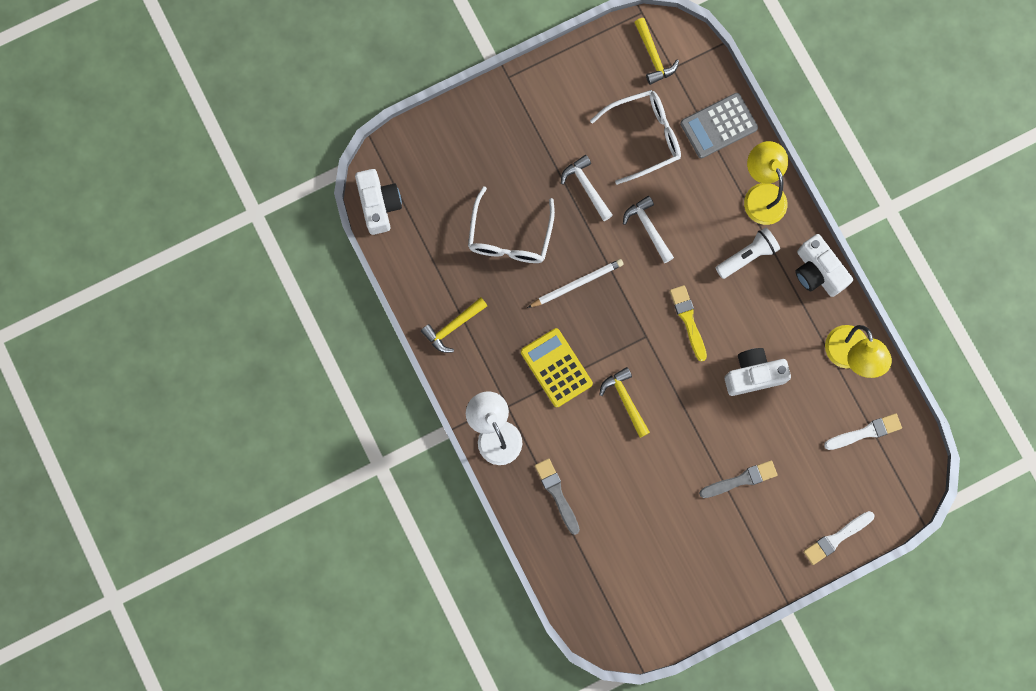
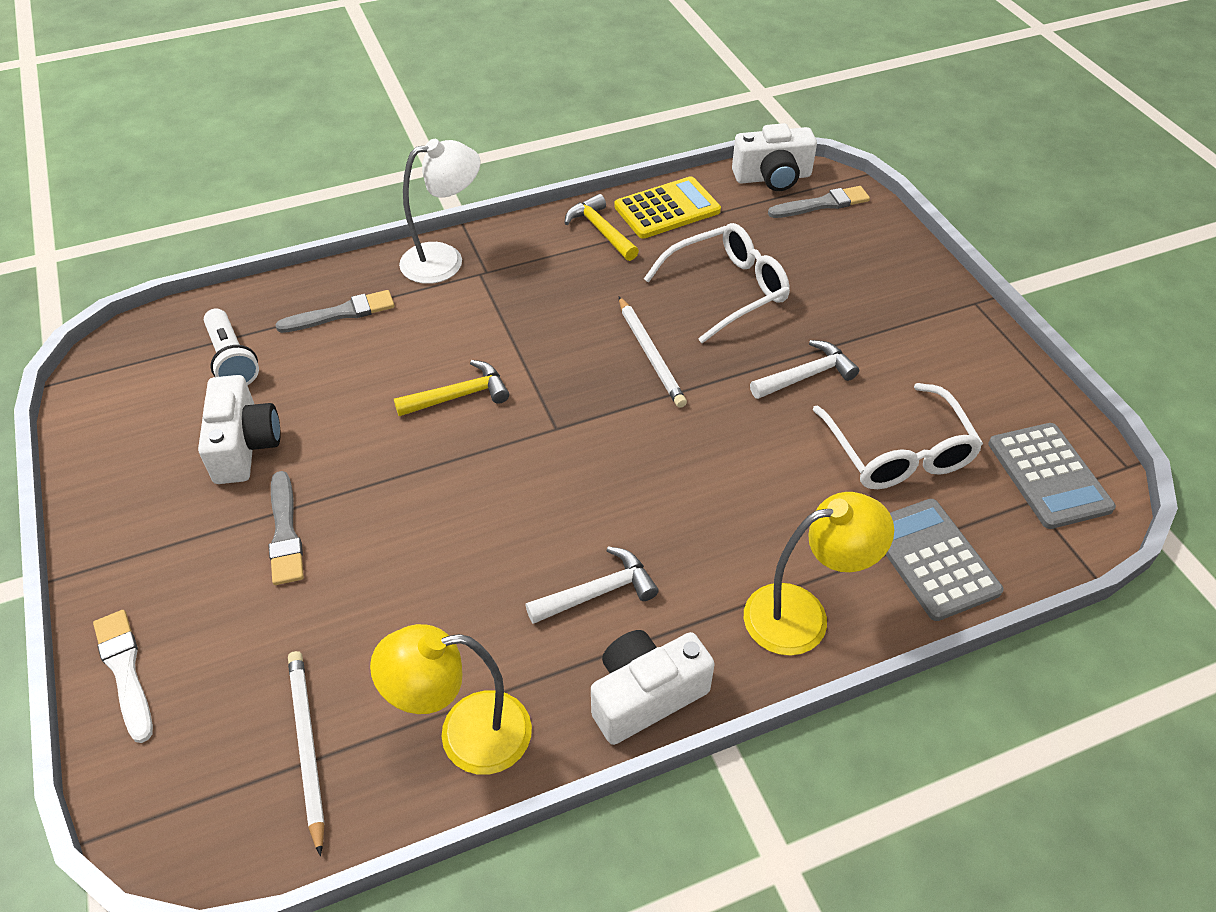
camera: 95 degrees right, 30 degrees down
white glasses [468,186,555,263] -> white glasses turned 135 degrees clockwise [644,223,790,343]
yellow calculator [521,328,593,407] -> yellow calculator moved to [614,176,721,239]
white hammer [623,196,674,263] -> white hammer moved to [526,546,659,624]
yellow hammer [634,18,679,85] -> grey calculator [988,423,1116,529]
yellow brush [670,285,707,362] -> none
white flashlight [716,227,780,279] -> white flashlight moved to [204,309,259,385]
white camera [725,348,791,396] -> white camera moved to [198,375,281,484]
white brush [824,413,902,450] -> white pencil [288,651,325,856]
none -> grey brush [768,186,870,218]

